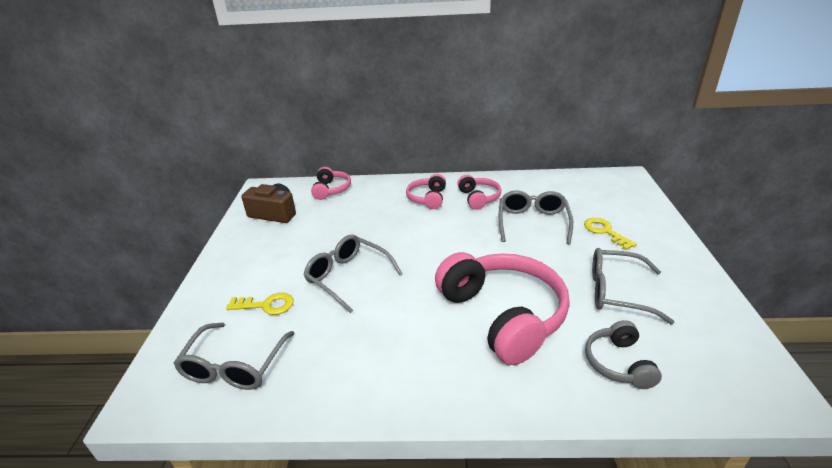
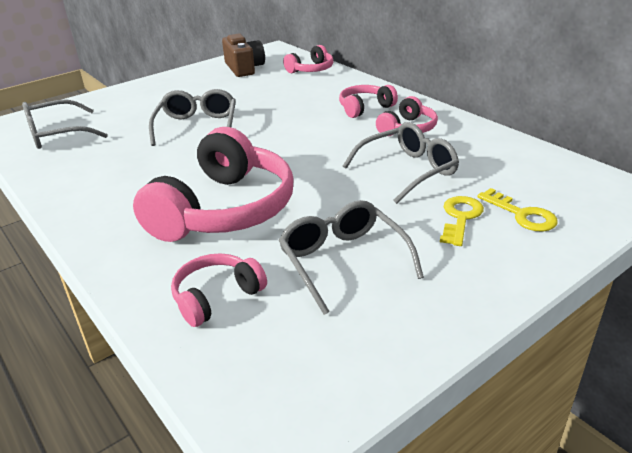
camera: 50 degrees right, 0 degrees up
yellow key [226,293,294,315] -> yellow key moved to [477,188,558,232]
grey headphones [585,320,662,389] -> pink headphones [171,253,267,327]

